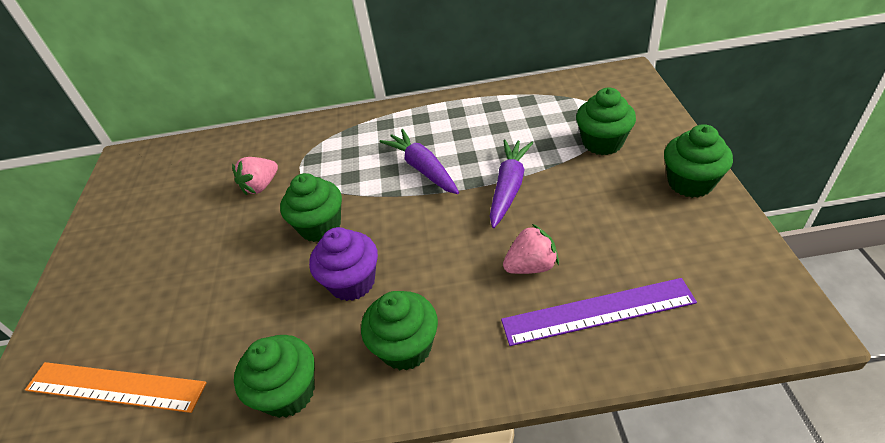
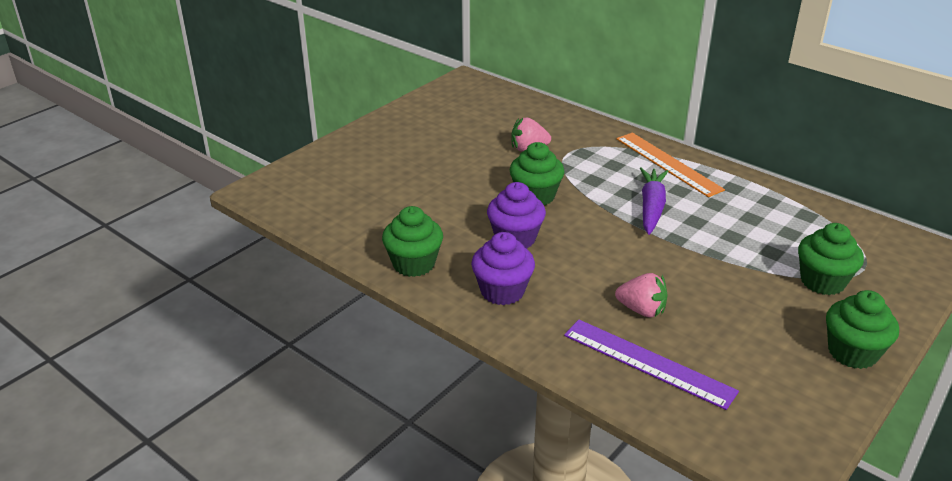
camera: 40 degrees right, 10 degrees down
orange ruler [25,362,207,413] -> orange ruler moved to [616,133,725,197]
green cupcake [361,291,438,371] -> purple cupcake [471,232,535,305]
purple carrot [490,140,533,228] -> none

